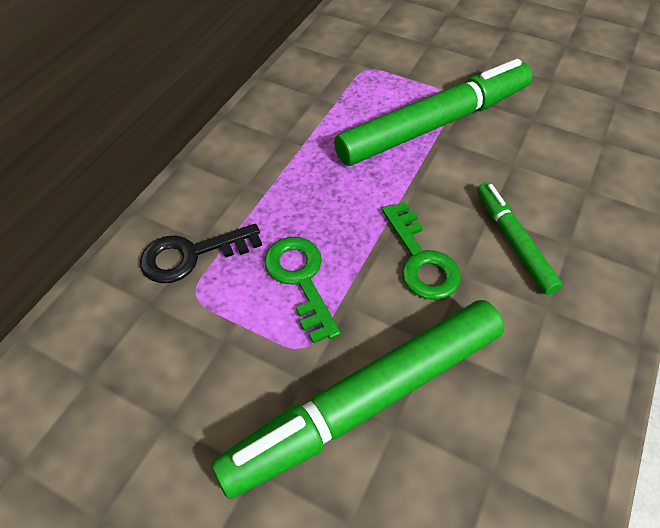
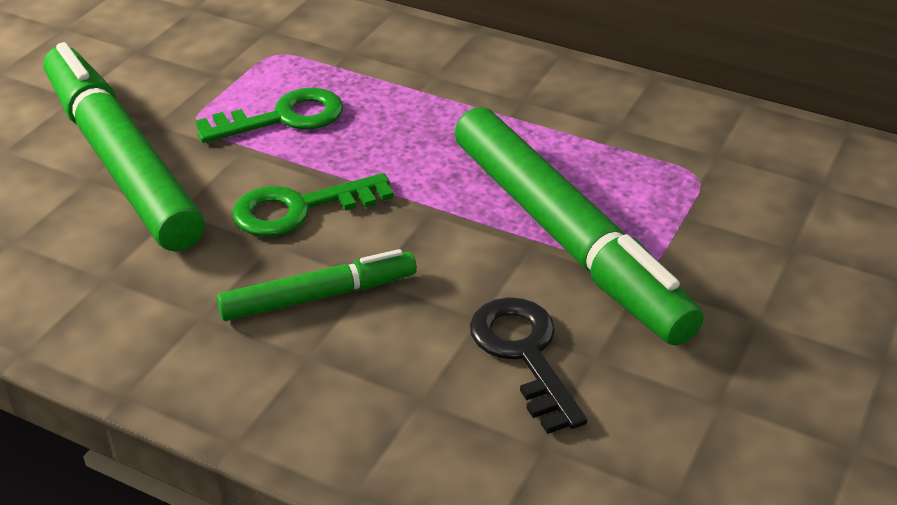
camera: 90 degrees right, 15 degrees down
black key [140,224,262,283] -> black key moved to [470,297,587,434]

